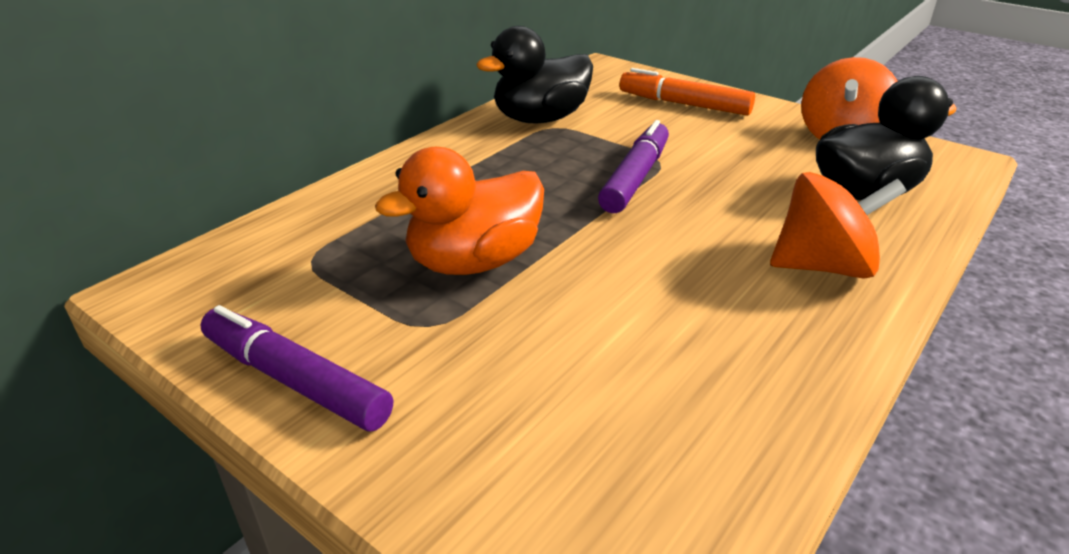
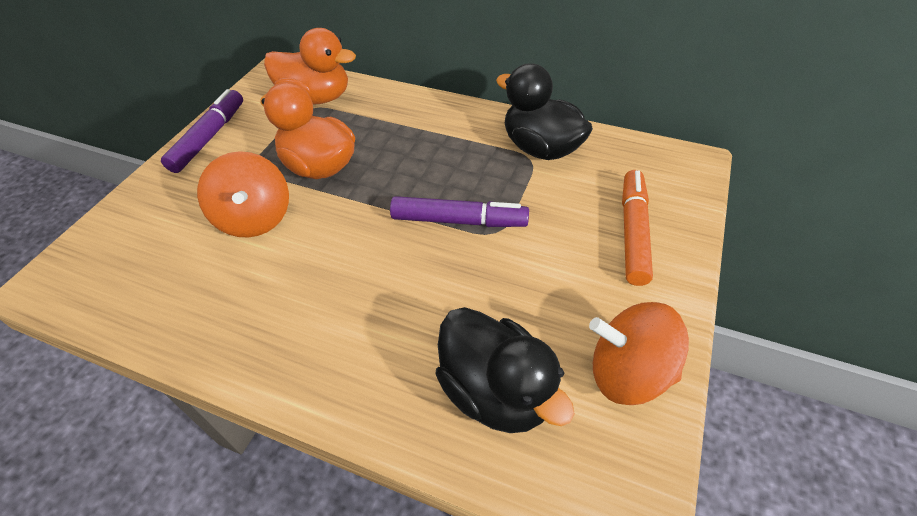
camera: 75 degrees right, 15 degrees up
orange spinning top [770,172,906,279] -> orange spinning top moved to [197,151,289,238]
none -> orange duck [264,28,356,105]

